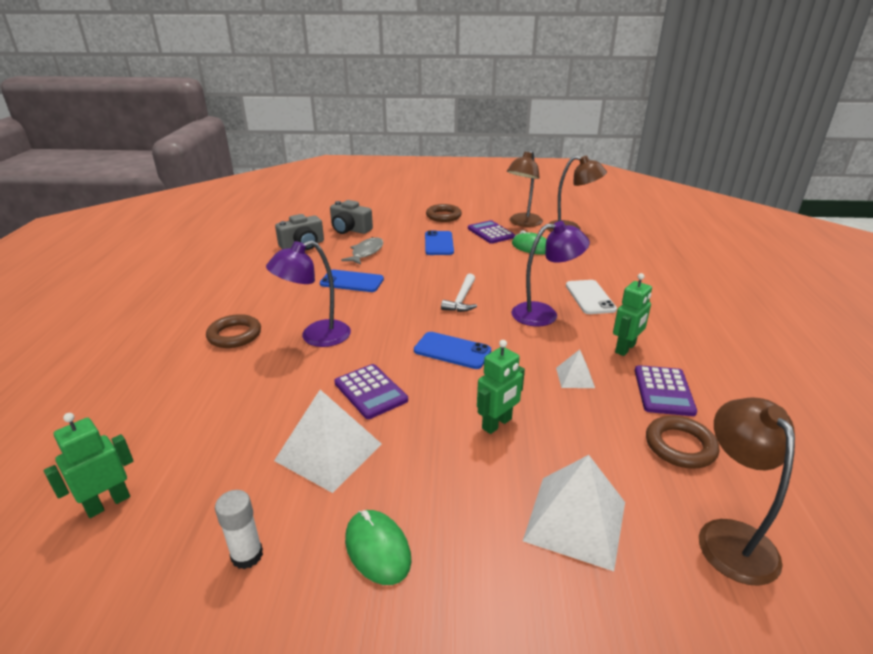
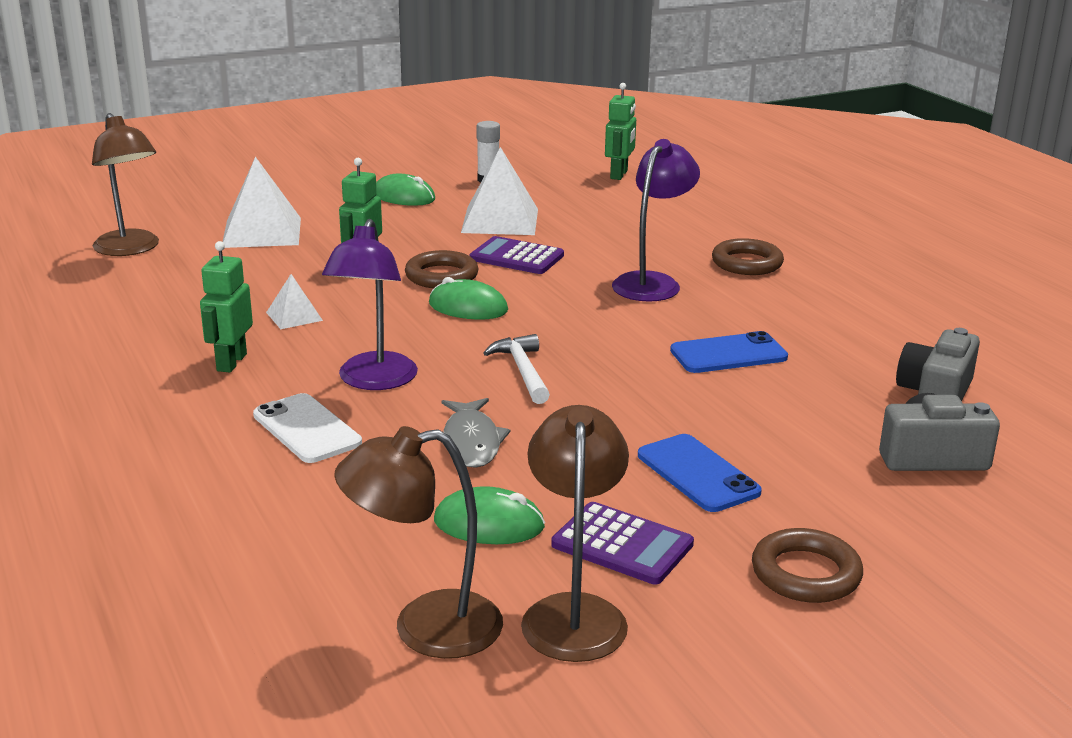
camera: 150 degrees right, 5 degrees down
grey fish [341,237,383,265] -> grey fish moved to [442,398,510,468]
blue phone [414,332,491,369] -> green mouse [429,277,508,320]
purple lamp [511,221,590,326] -> purple lamp turned 45 degrees counterclockwise [322,219,418,390]
purple calculator [635,365,697,416] -> none
brown ring [646,416,719,469] -> brown ring moved to [405,250,478,288]

